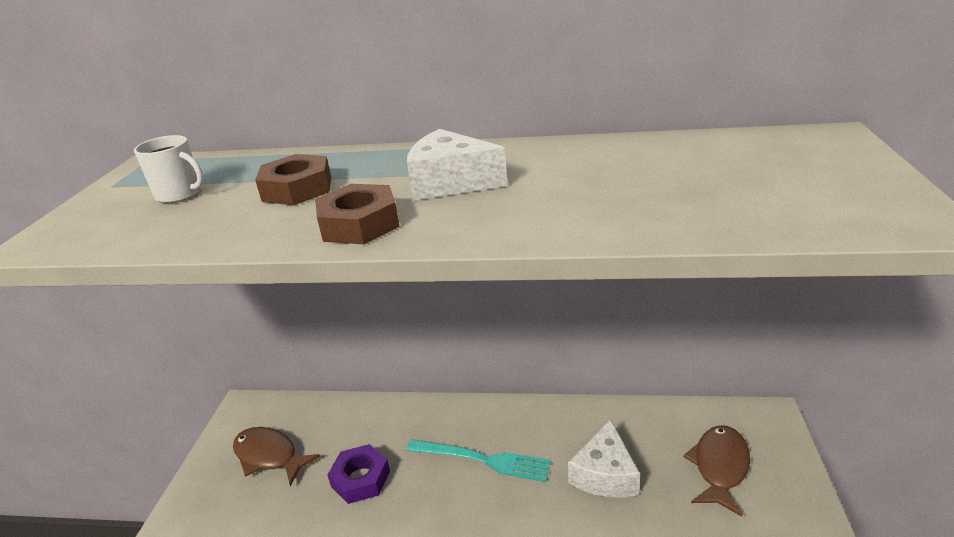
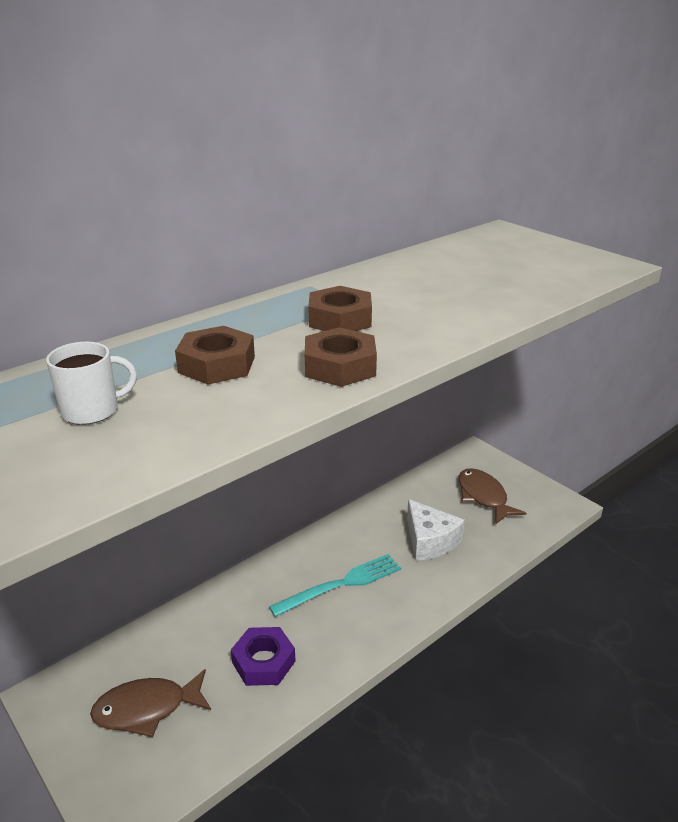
camera: 50 degrees left, 0 degrees up
white cheese [407,129,508,201] -> brown nut [308,286,372,331]

